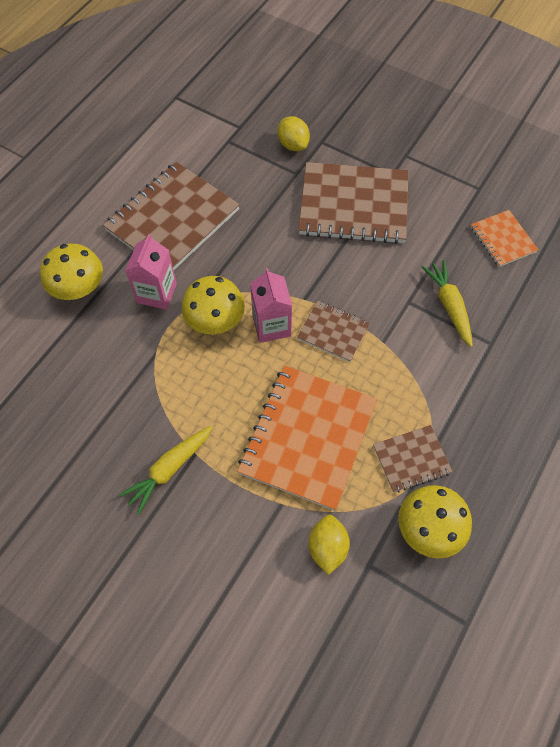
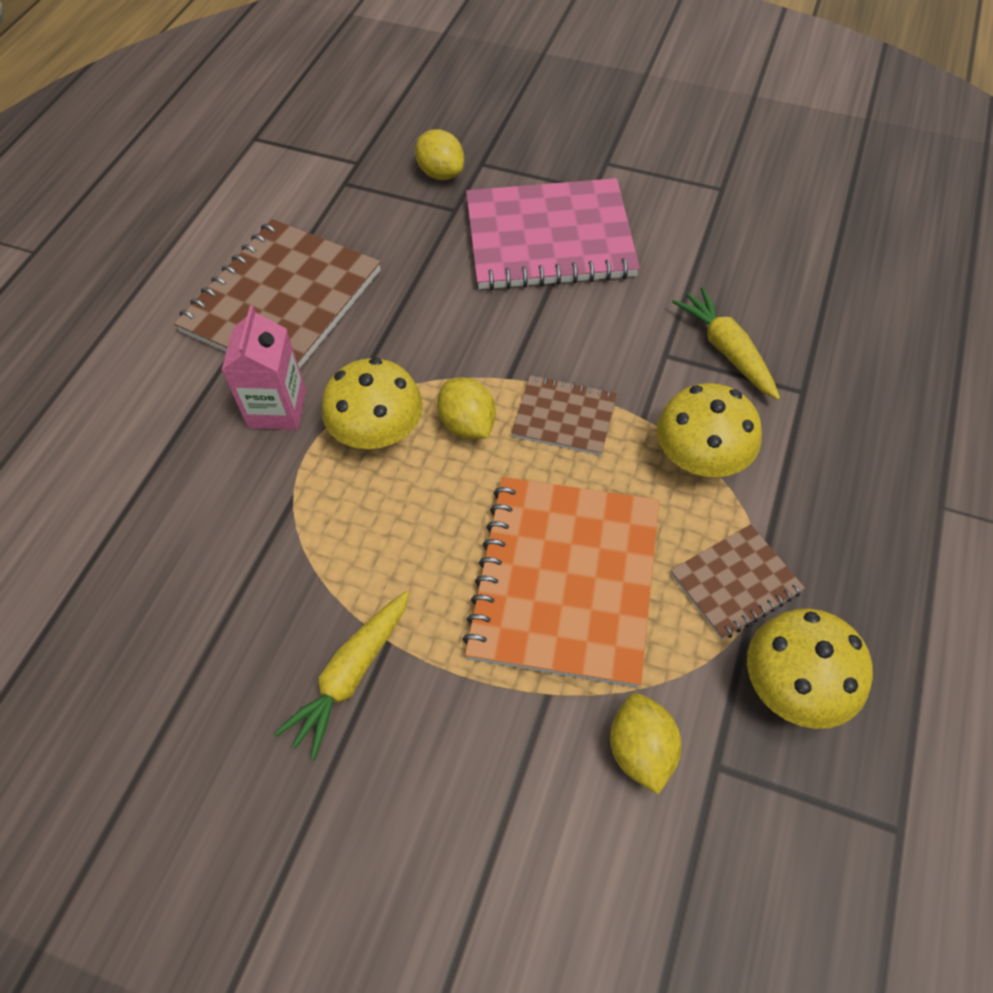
camera: 10 degrees left, 5 degrees down
yellow mushroom [40,244,103,300] -> yellow mushroom moved to [657,383,762,477]
pink carton [250,268,292,343] -> yellow lemon [437,377,496,439]
brown notebook [298,162,409,244] -> pink notebook [466,178,640,290]
orange notebook [471,210,539,267] -> none

